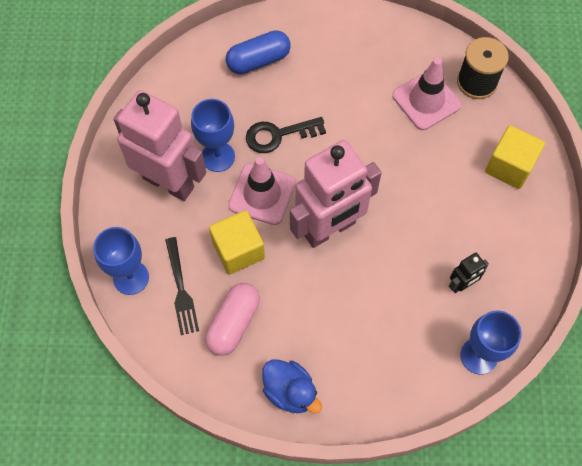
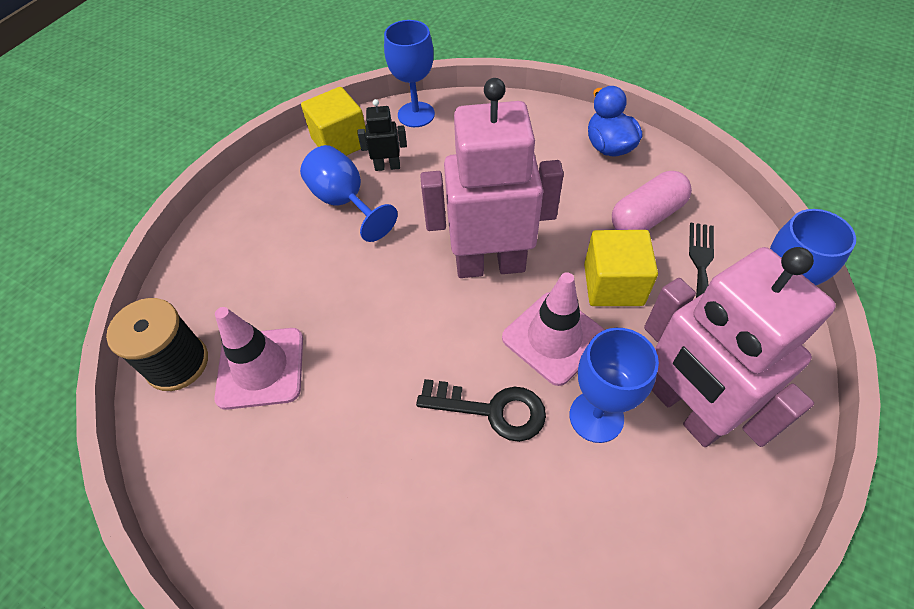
camera: 150 degrees left, 10 degrees down
blue capsule [226,30,291,74] -> none
yellow cube [485,125,545,189] -> yellow cube moved to [301,87,366,156]
none -> blue goblet [300,145,398,242]

